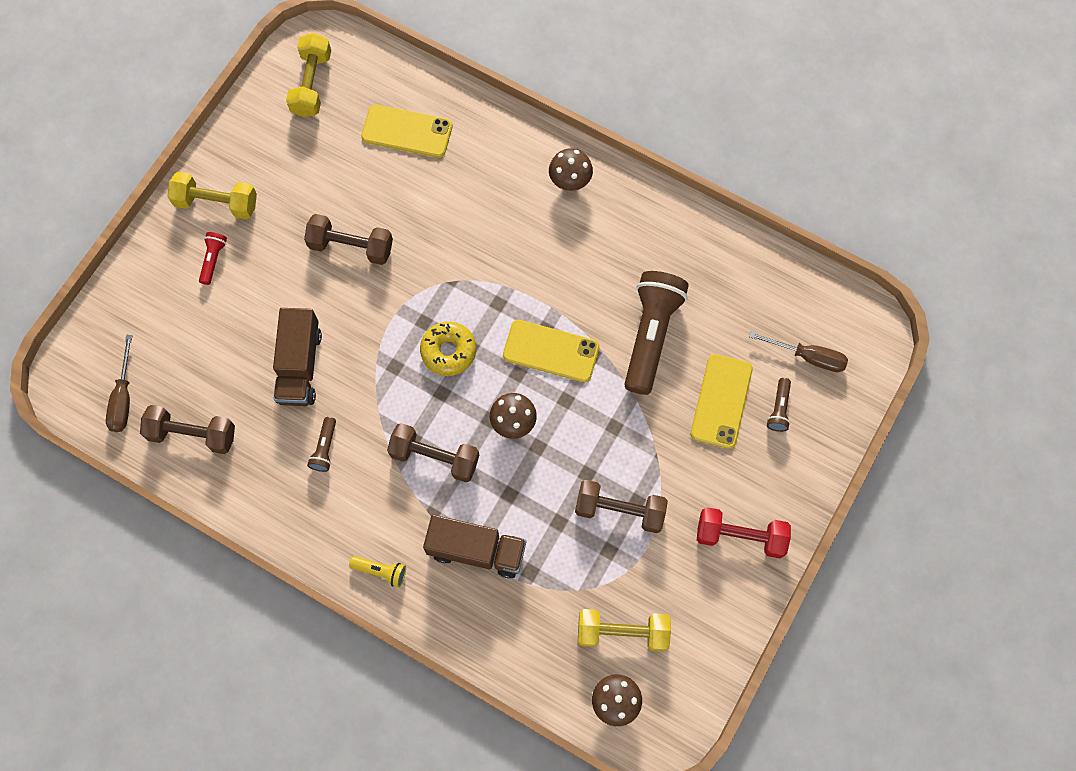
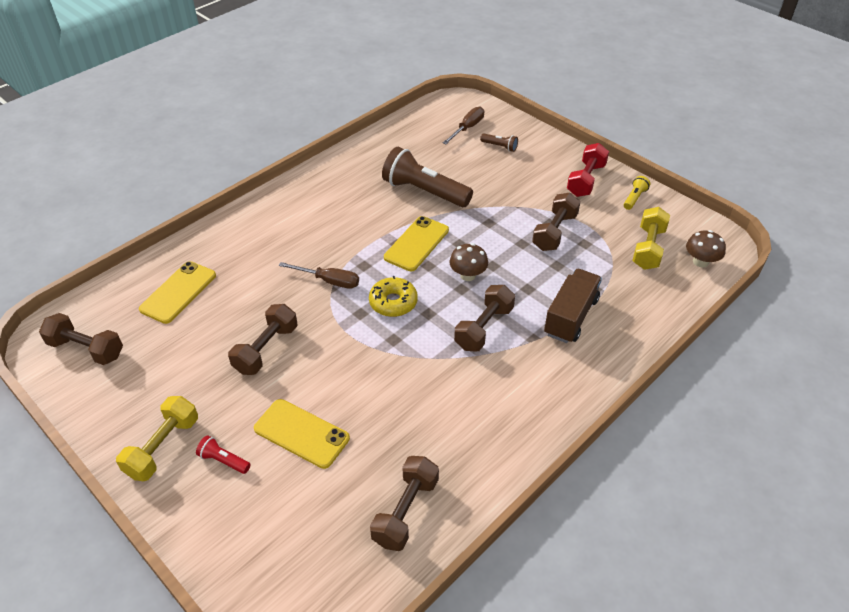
camera: 75 degrees left, 25 degrees down
brown screwdriver [106,335,133,432] -> brown screwdriver moved to [279,262,359,289]
brown truck [273,308,322,406] -> none
yellow dumbbell [286,33,331,117] -> brown dumbbell [39,313,123,365]
brown flashlight [307,417,336,472] -> none
yellow flashlight [349,556,406,587] -> yellow flashlight moved to [624,176,650,210]
brown mushroom [549,148,593,191] -> none
yellow phone [691,354,753,449] -> yellow phone moved to [254,399,350,469]

